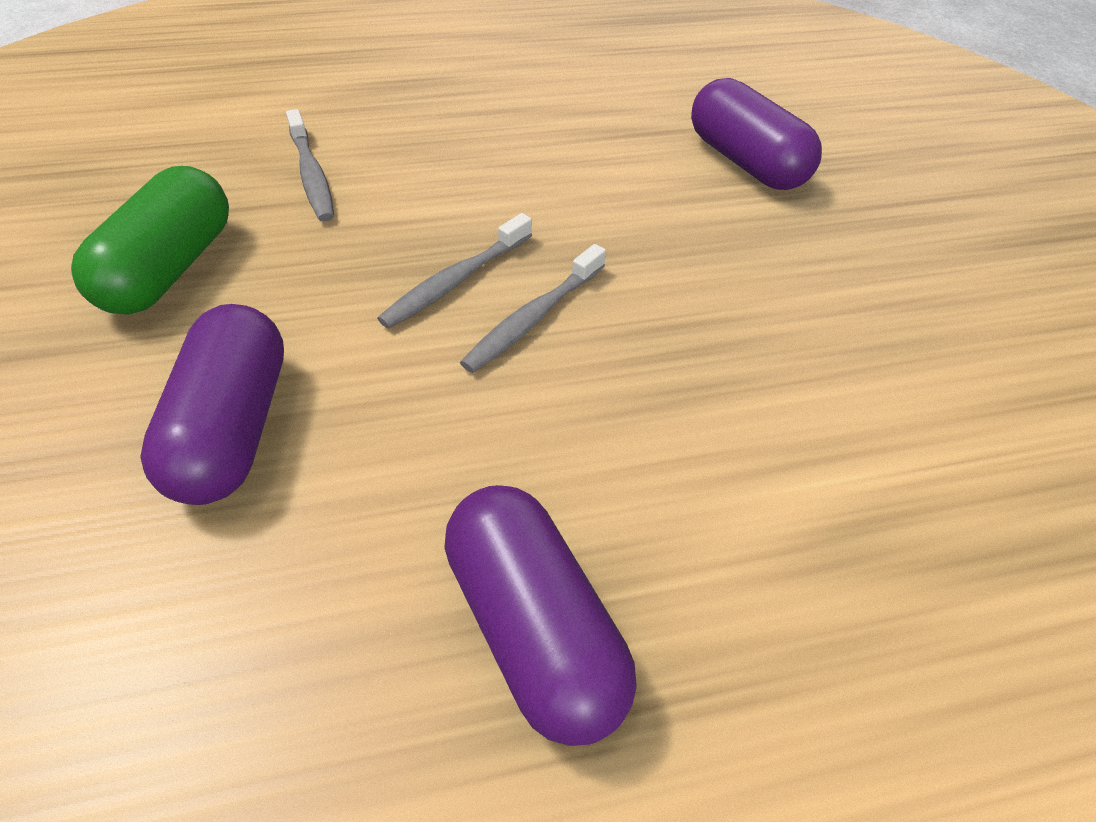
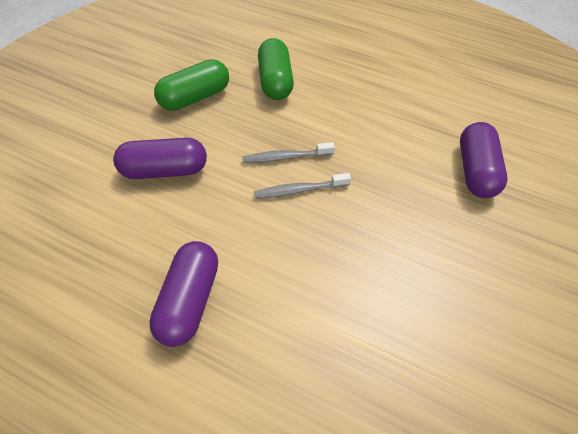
camera: 40 degrees right, 5 degrees up
purple capsule [140,304,284,505] -> purple capsule turned 45 degrees clockwise [113,138,207,179]
grey toothbrush [286,109,334,221] -> green capsule [258,38,294,100]

